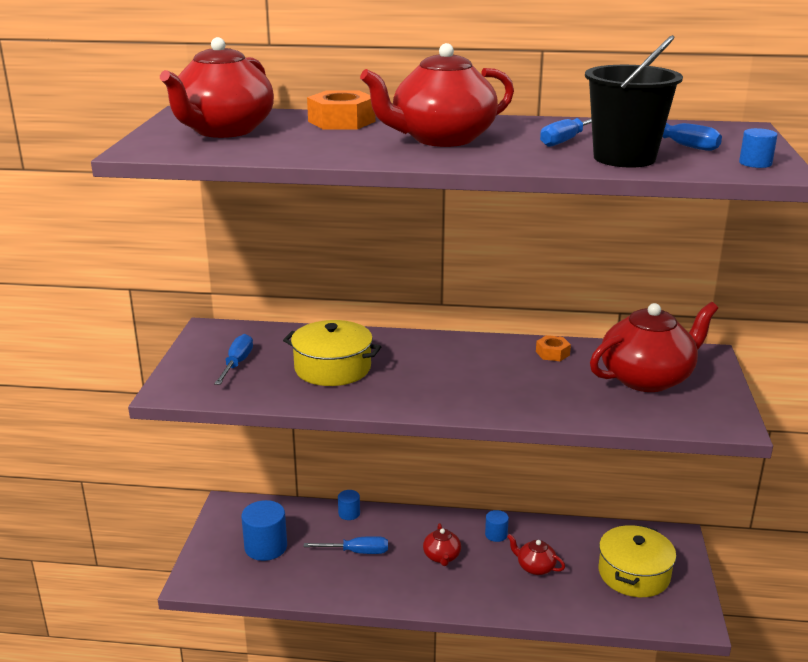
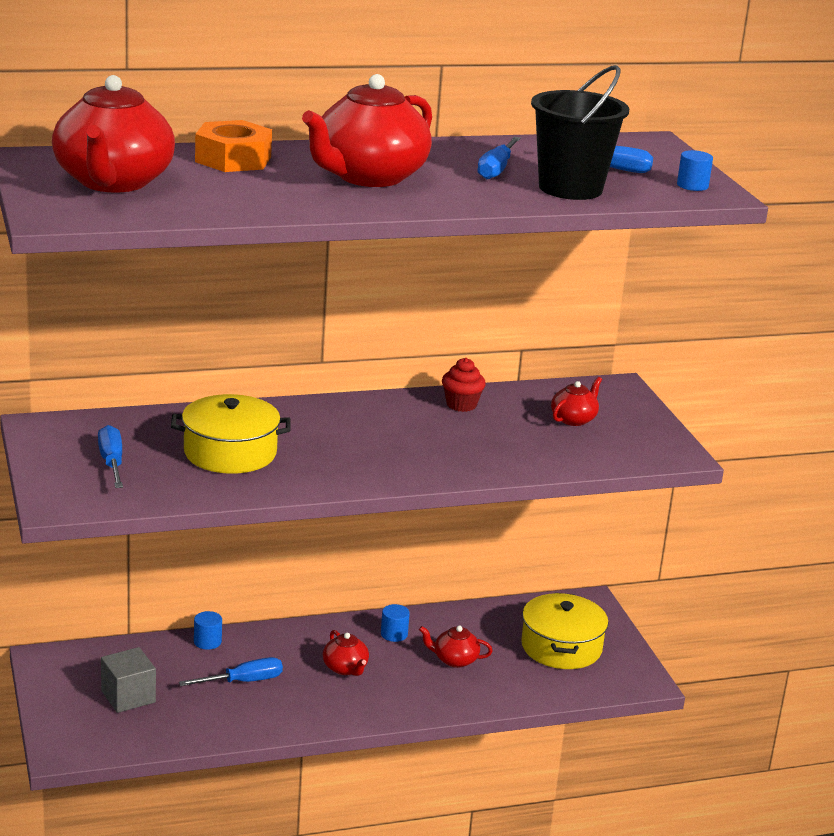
camera: 25 degrees left, 0 degrees up
blue cylinder [241,500,287,561] -> grey cube [101,647,156,713]
orange nut [536,335,571,361] -> red cupcake [442,358,486,412]
red teapot [590,302,718,392] -> red teapot [551,377,602,426], size x0.46

